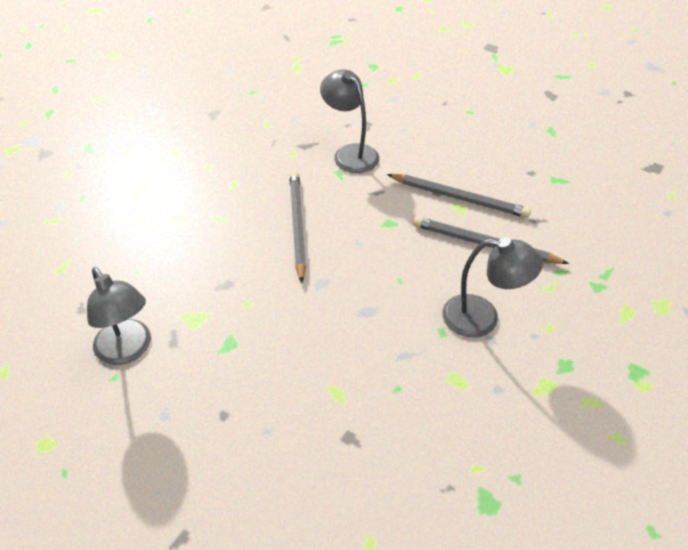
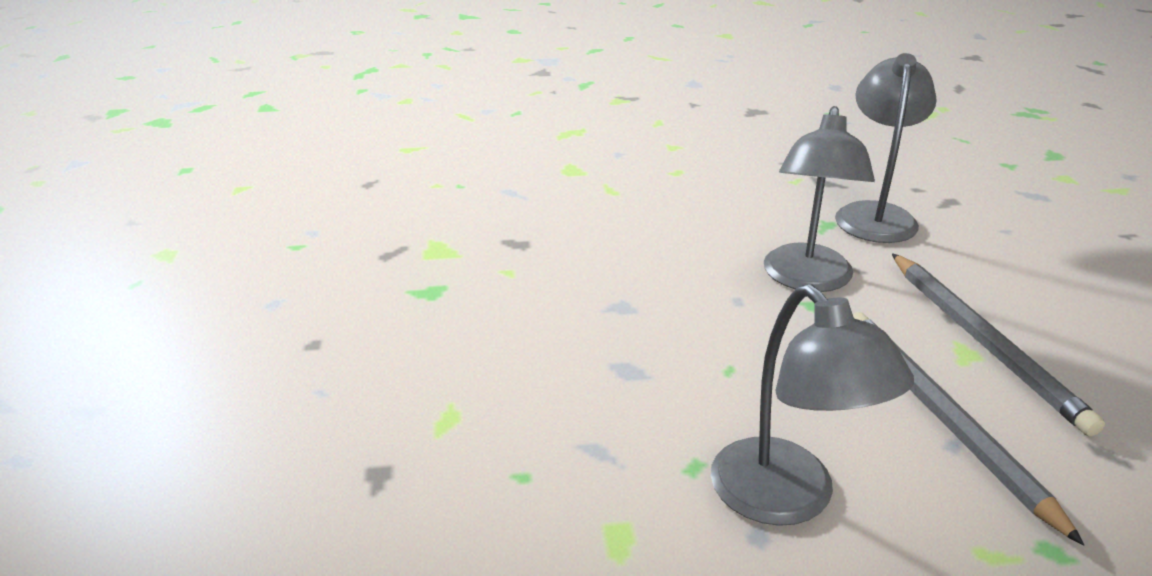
camera: 50 degrees right, 15 degrees down
grey lamp [87,267,151,365] -> grey lamp moved to [764,106,875,292]
grey pencil [290,171,306,283] -> none

